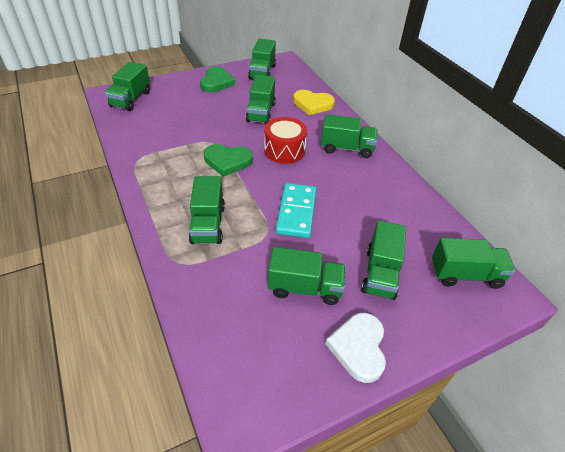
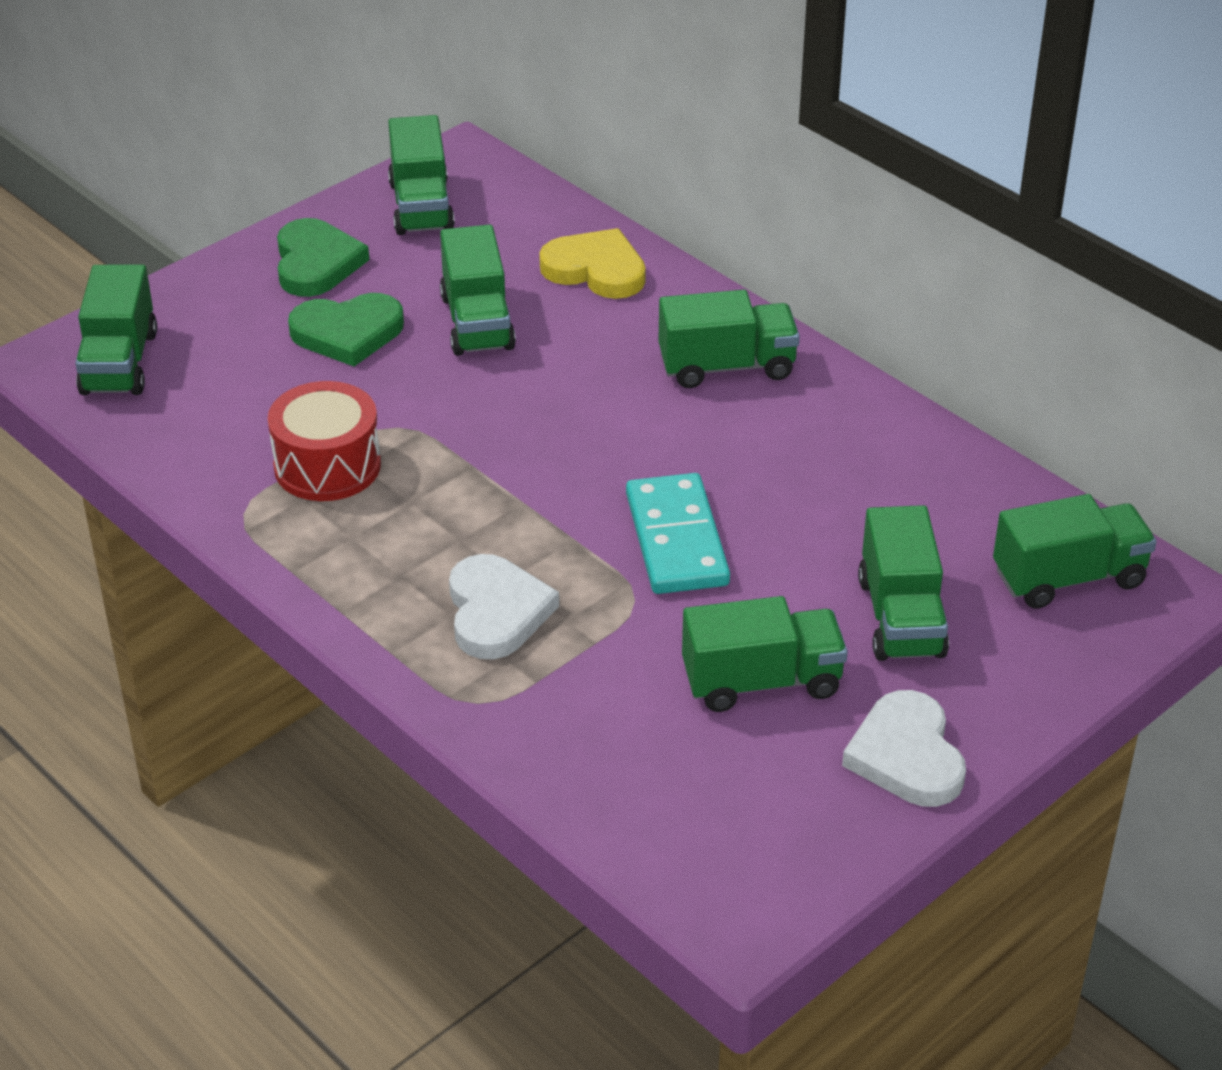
camera: 15 degrees left, 5 degrees down
green truck [189,176,225,244] -> white heart [449,554,559,659]
green heart [204,144,253,177] -> green heart moved to [288,293,404,366]
red drum [264,117,307,164] -> red drum moved to [268,381,381,501]
yellow heart [293,90,335,115] -> yellow heart turned 150 degrees counterclockwise [539,228,646,299]

